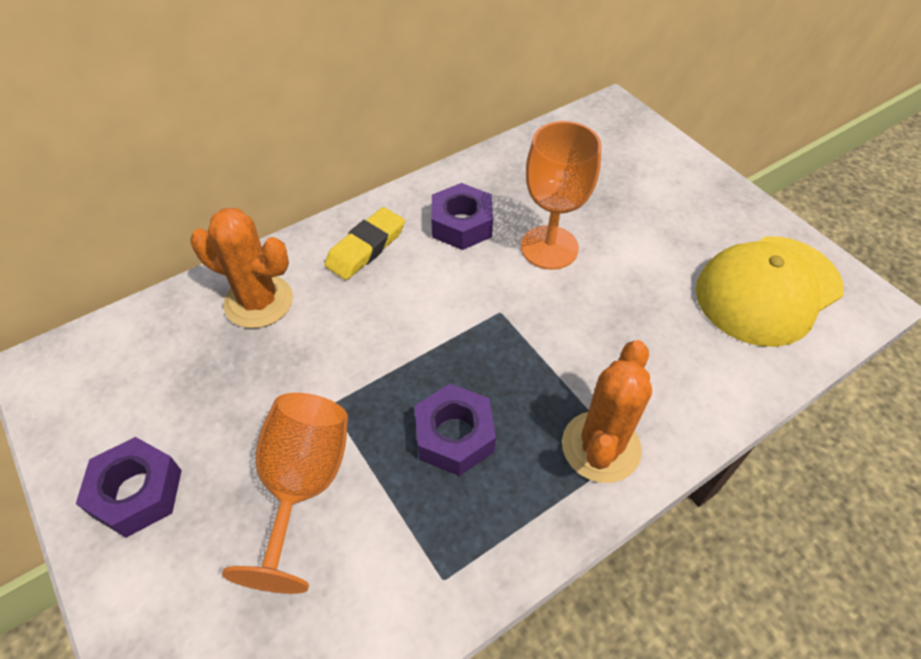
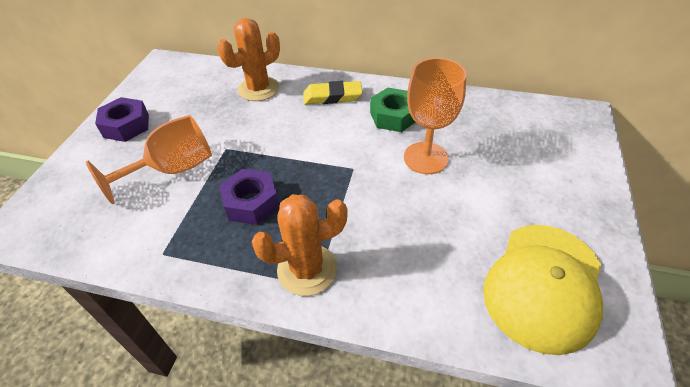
camera: 50 degrees right, 5 degrees down
orange cactus [190,208,293,328] -> orange cactus turned 75 degrees clockwise [217,18,280,101]
purple nut [431,183,493,250] -> green nut [370,88,415,132]
yellow cap [696,236,844,347] -> yellow cap turned 75 degrees counterclockwise [483,225,603,355]

